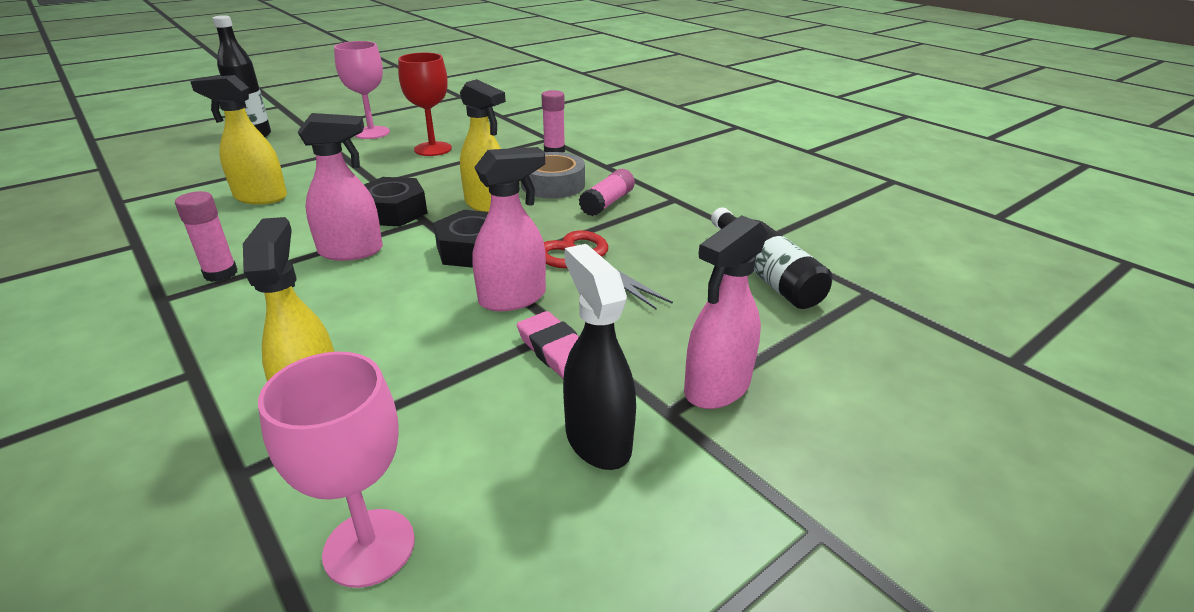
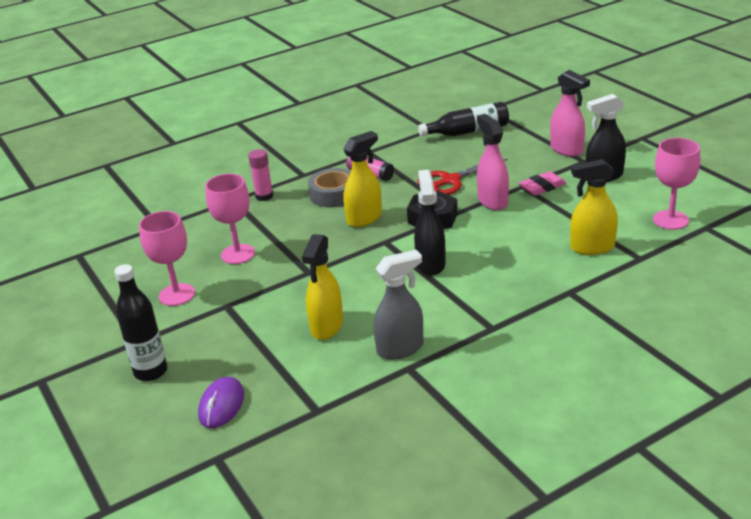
camera: 80 degrees left, 0 degrees up
pink glue stick [175,191,238,282] -> none
pink spray bottle [297,113,383,261] -> black spray bottle [414,170,445,276]
black nut [364,177,427,226] -> none
red goblet [398,53,452,156] -> pink goblet [205,174,255,264]
none -> purple mouse [198,377,244,428]
none -> grey spray bottle [373,250,423,360]

